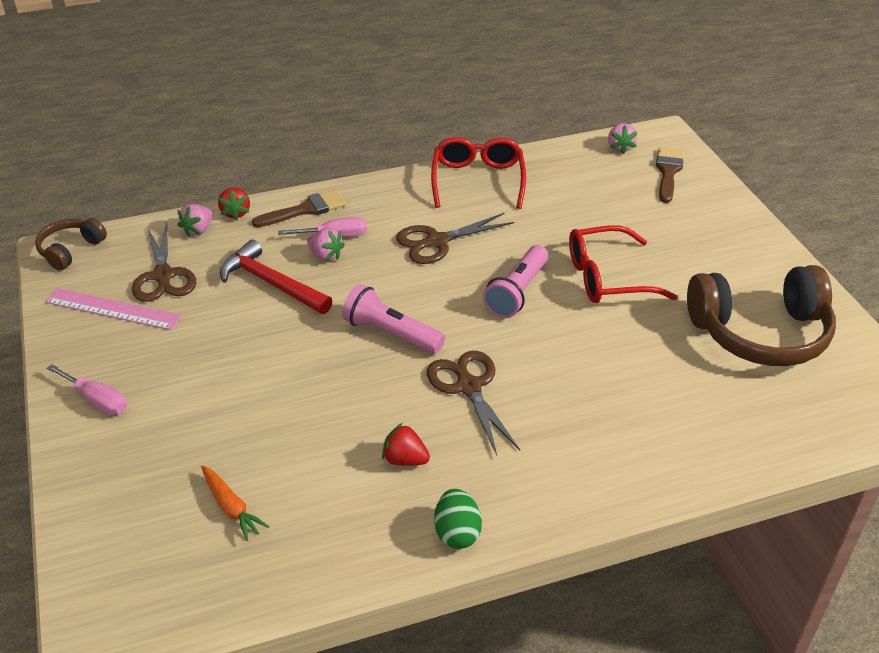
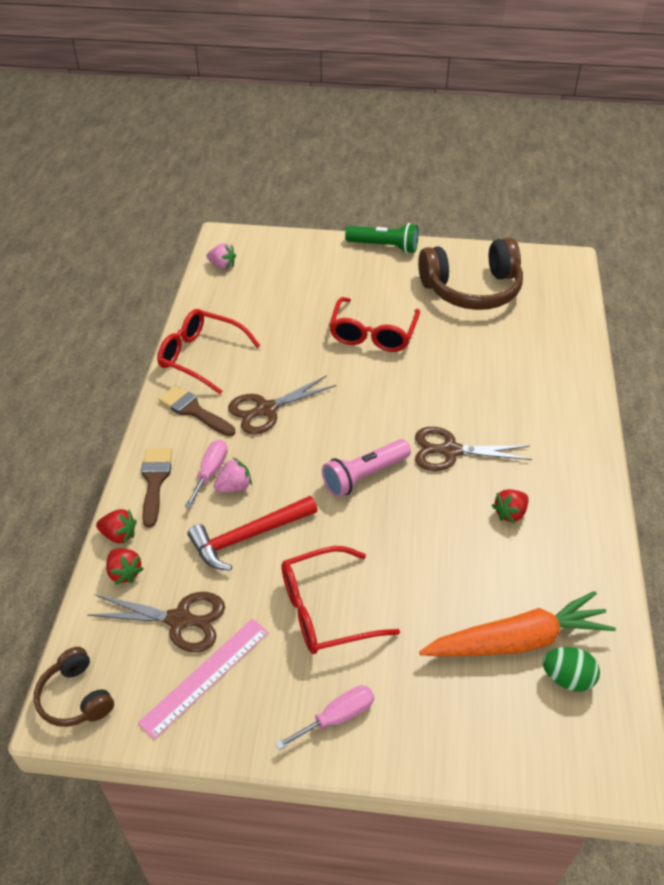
camera: 65 degrees left, 5 degrees up
pink strawberry [178,204,212,237] -> red strawberry [106,548,144,585]
orange carrot [201,465,269,541] -> orange carrot [419,591,616,657], size x2.04
brown scissors [396,213,514,264] -> brown scissors turned 60 degrees clockwise [228,375,336,434]
green egg [434,489,482,549] -> green egg moved to [543,647,600,692]
pink flashlight [483,245,548,318] -> none
brown brush [656,147,684,203] -> brown brush moved to [158,385,235,436]
brown headphones [687,265,836,366] -> brown headphones turned 60 degrees clockwise [418,237,523,310]
none -> red glasses [282,546,400,654]
none -> green flashlight [345,223,419,253]

